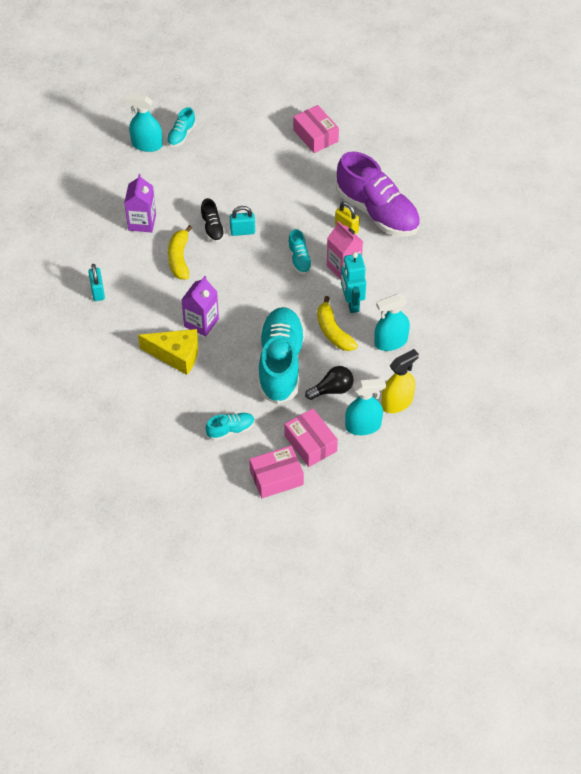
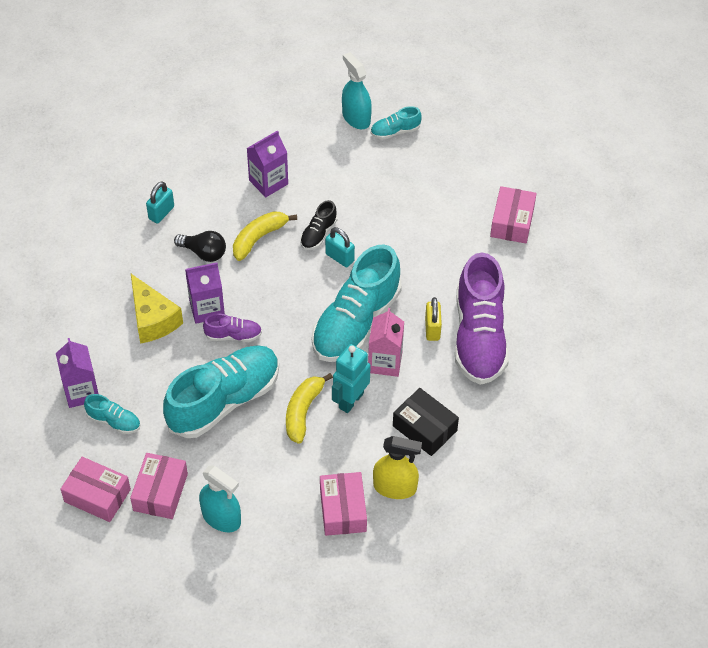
camera: 45 degrees right, 0 degrees up
turquoise shoe [288,229,312,275] -> turquoise shoe [312,244,402,362], size x2.26
black light bulb [305,366,354,400] -> black light bulb moved to [174,231,226,262]
turquoise spray bottle [374,294,410,351] -> none
yellow spray bottle [381,349,419,413] -> yellow spray bottle moved to [373,436,422,499]
none -> purple carton [56,338,99,408]
none -> purple shoe [203,314,262,342]
none -> pink box [320,472,367,536]
none -> black box [393,388,459,456]

